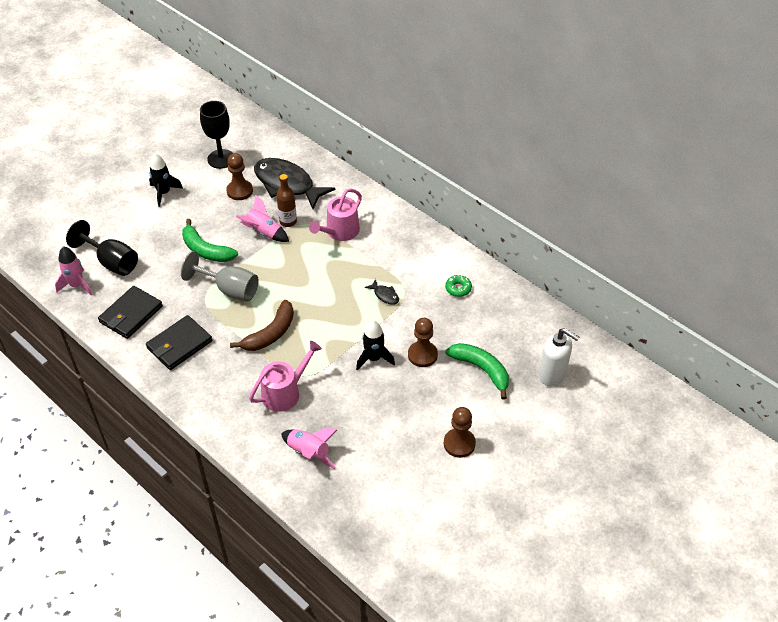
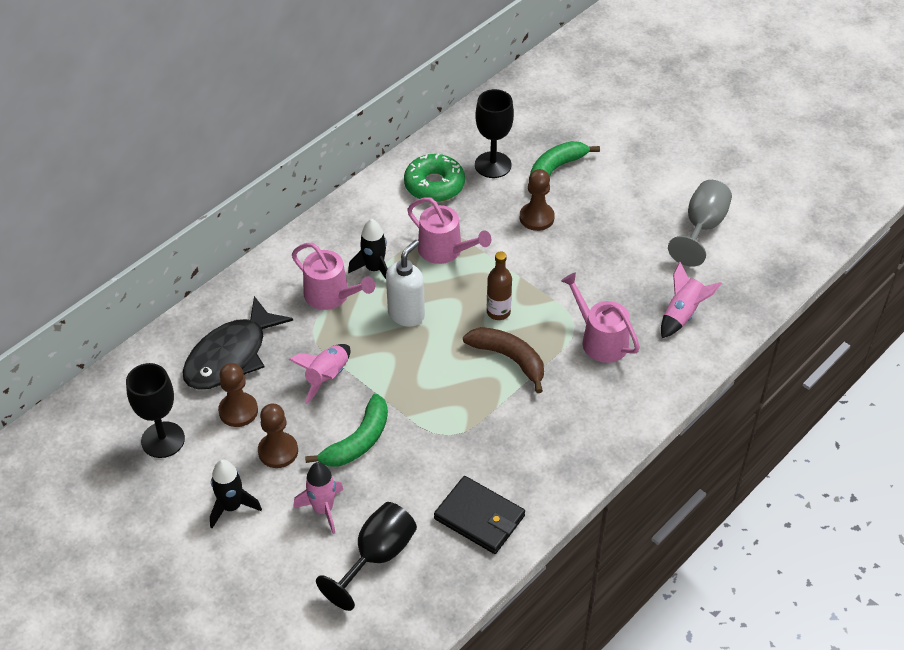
camera: 90 degrees left, 0 degrees up
pink rocket [55,246,92,295] -> pink rocket moved to [293,462,343,534]
black wallet [146,315,212,370] -> none
grey goblet [181,251,259,302] -> grey goblet moved to [668,180,732,267]
brown bottle [276,174,297,227] -> brown bottle moved to [487,251,512,320]
black rocket [356,320,395,371] -> black rocket moved to [348,219,388,279]
black fish [365,279,399,305] -> pink watering can [407,197,491,264]
brown pawn [444,407,476,458] -> brown pawn moved to [258,404,298,468]
green donut [445,275,472,297] -> green donut [404,153,465,202], size x1.91
white soap dispenser [539,328,579,386] -> white soap dispenser moved to [386,240,425,327]
none -> black goblet [475,89,514,178]

